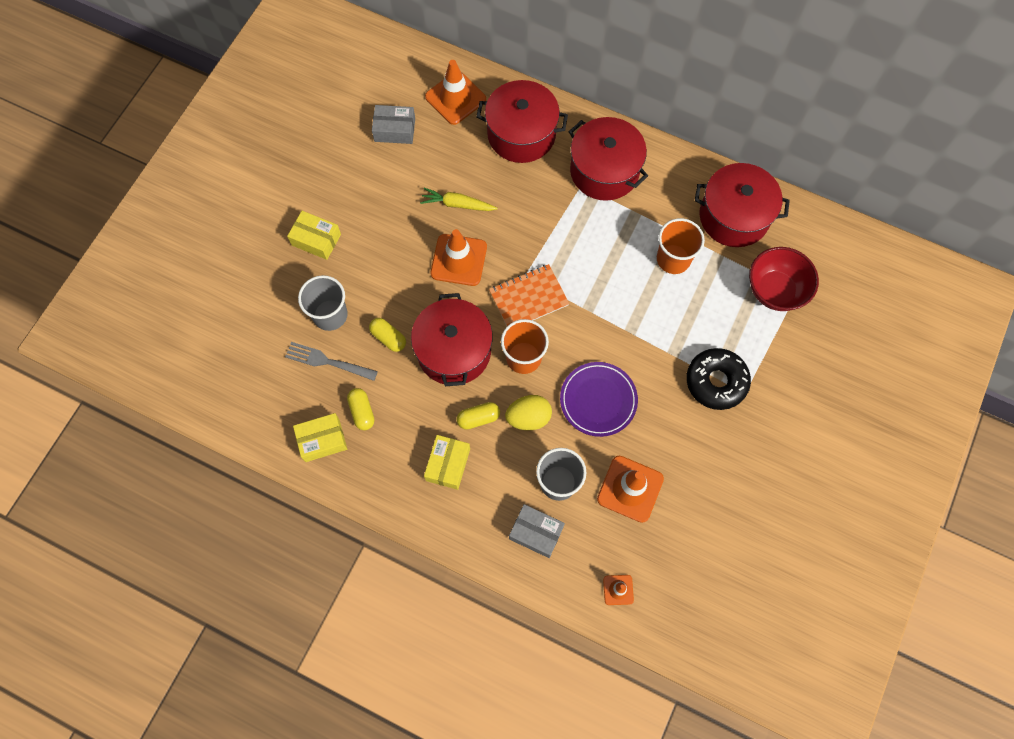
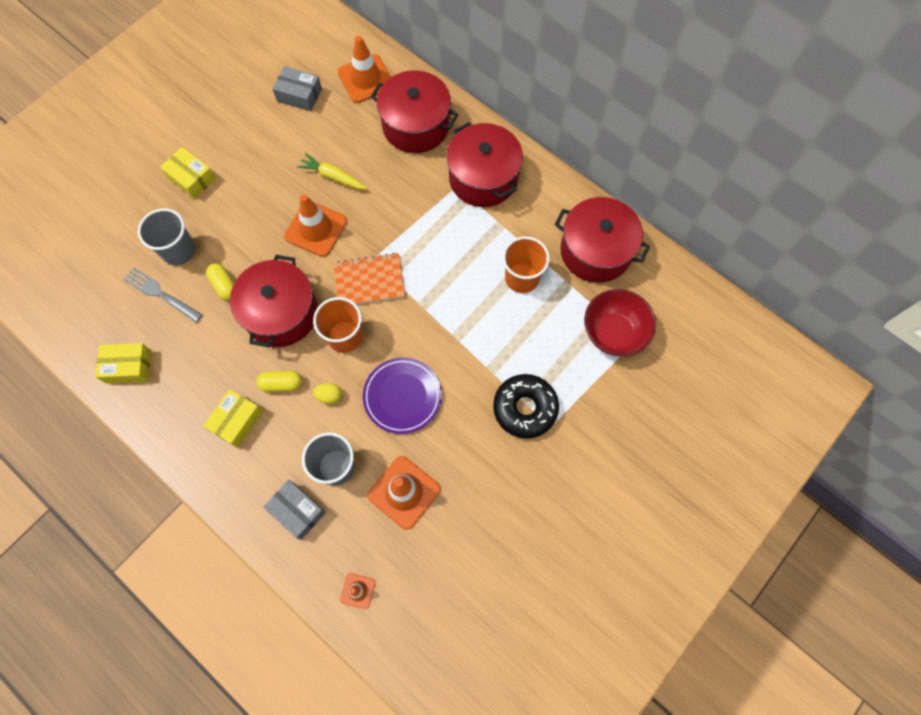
camera: 15 degrees right, 0 degrees up
yellow capsule [347,388,374,430] -> none
yellow egg [505,395,552,430] -> yellow egg [313,383,342,404], size x0.60

